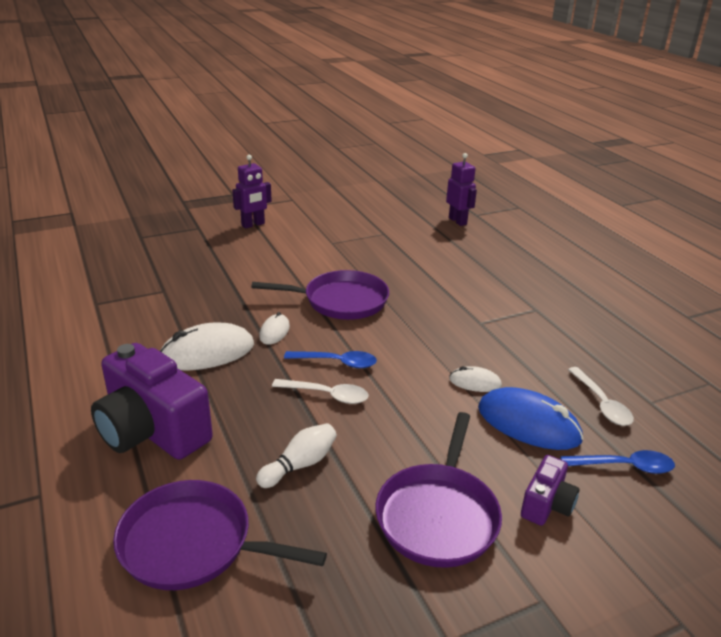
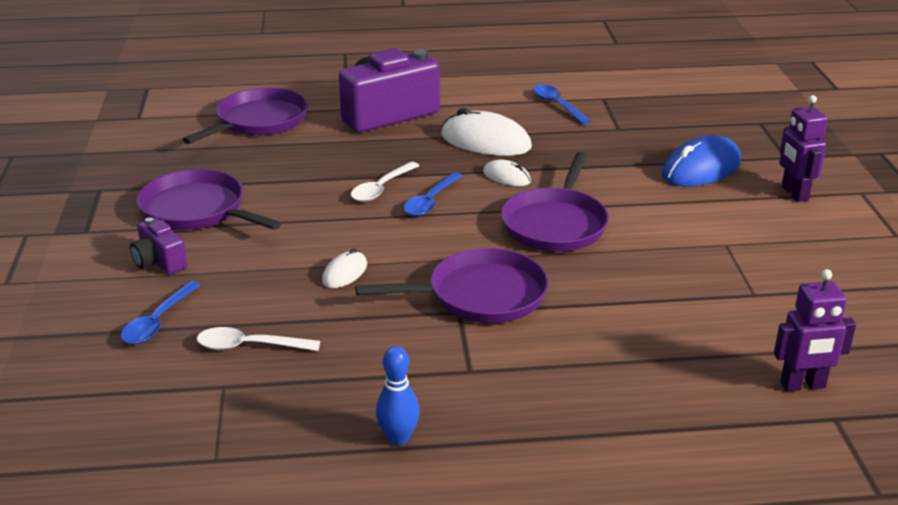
camera: 110 degrees right, 0 degrees up
white mouse [160,322,254,370] -> white mouse turned 60 degrees counterclockwise [441,108,532,156]
white bowling pin [256,423,337,488] -> none
blue mouse [478,387,584,450] -> blue mouse moved to [662,135,741,187]
none -> purple pan [355,248,549,323]
none -> blue bowling pin [376,346,420,445]
none -> blue spoon [533,85,590,124]

